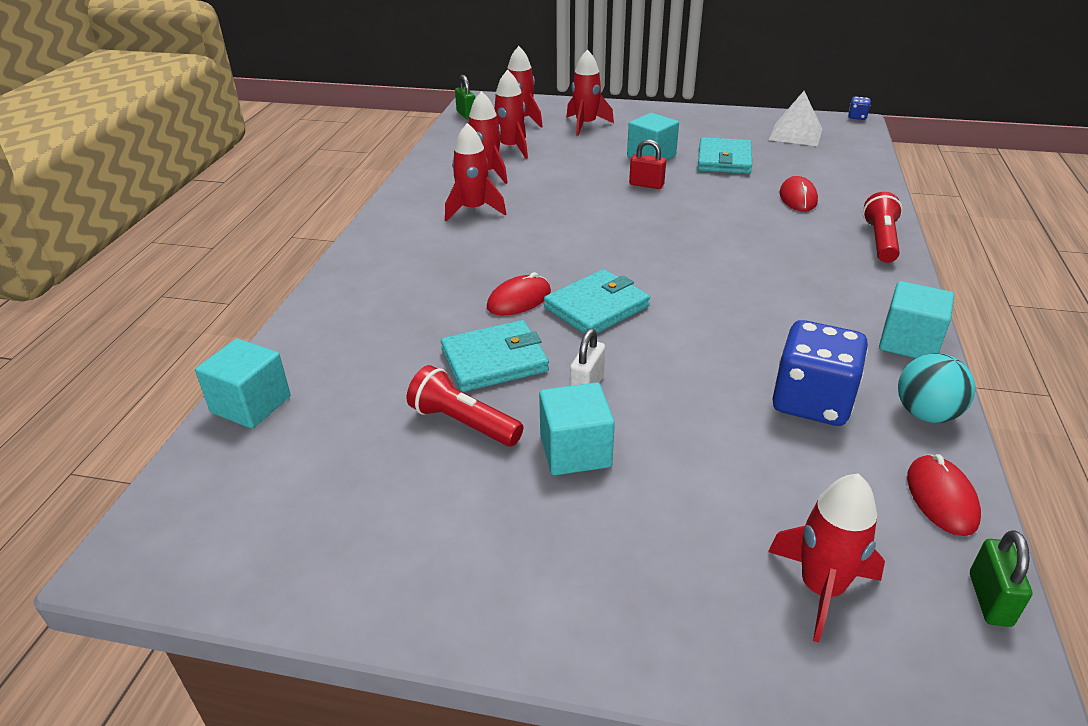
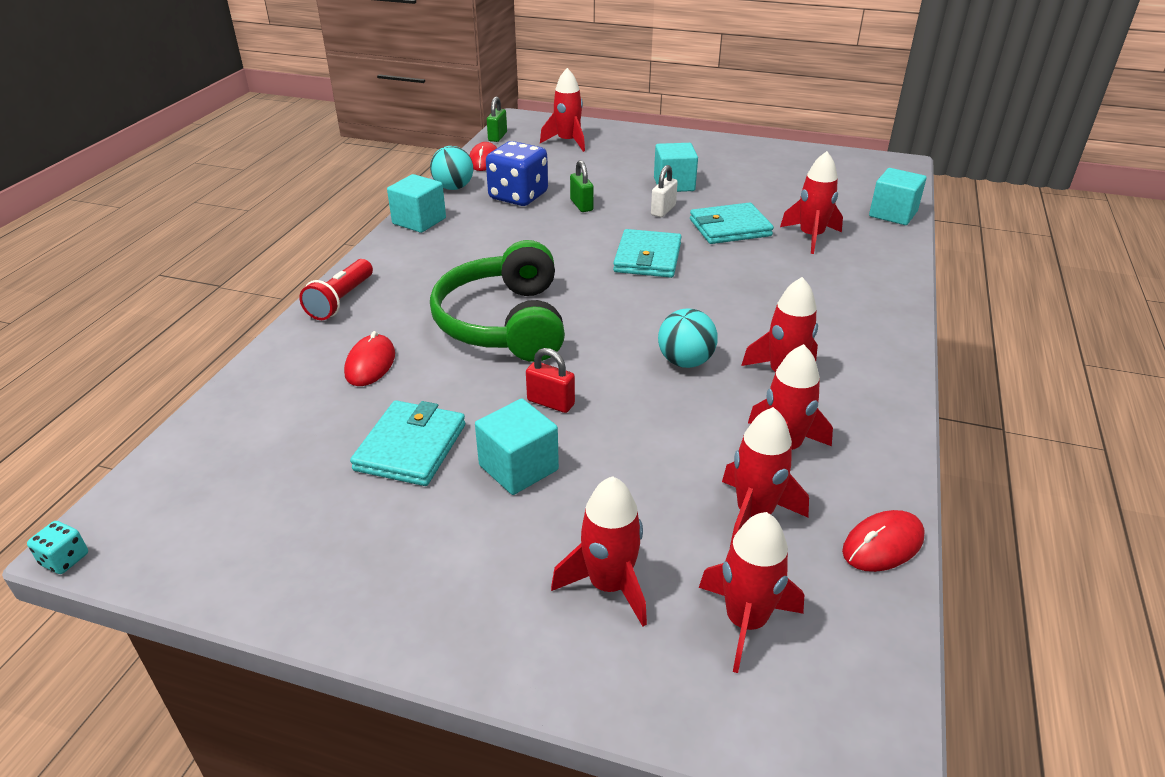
camera: 175 degrees left, 0 degrees up
red flashlight [407,365,523,446] -> none
green padlock [455,75,475,119] -> green padlock moved to [570,160,594,212]
red mouse [487,272,551,315] -> red mouse moved to [842,510,925,572]
turquoise wallet [544,269,650,334] -> turquoise wallet turned 45 degrees counterclockwise [613,229,682,278]
white pyramid [769,91,822,146] -> none
blue dice [848,97,871,120] -> turquoise dice [27,521,88,574]
none -> green headphones [430,240,565,362]
none -> turquoise ball [658,308,718,368]
none -> red rocket [780,151,843,254]

